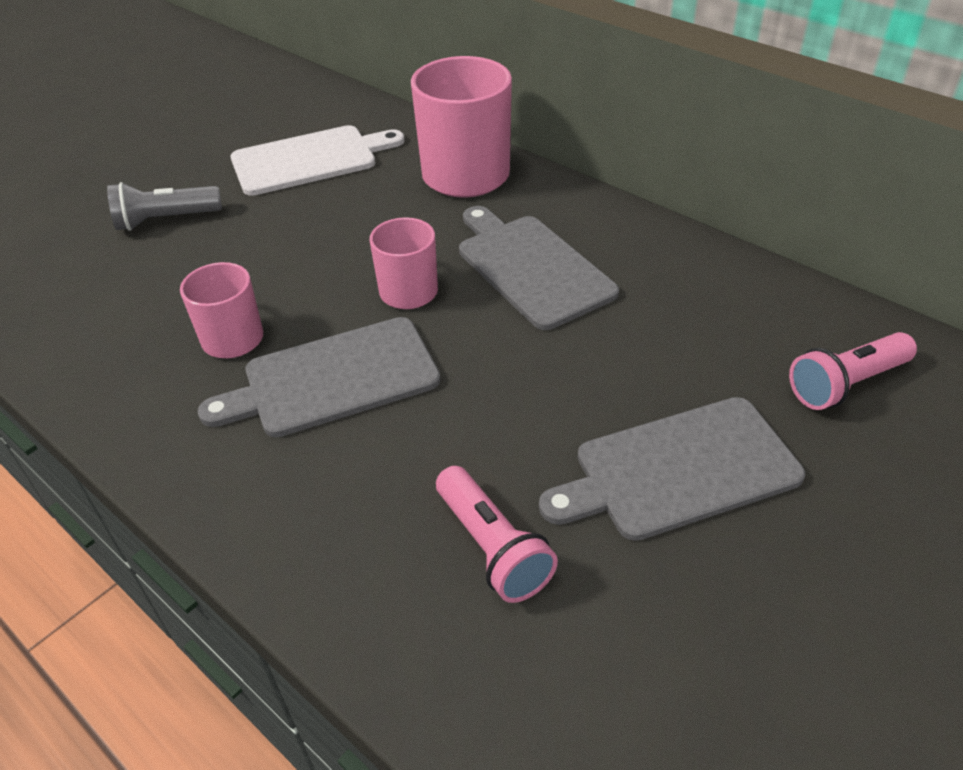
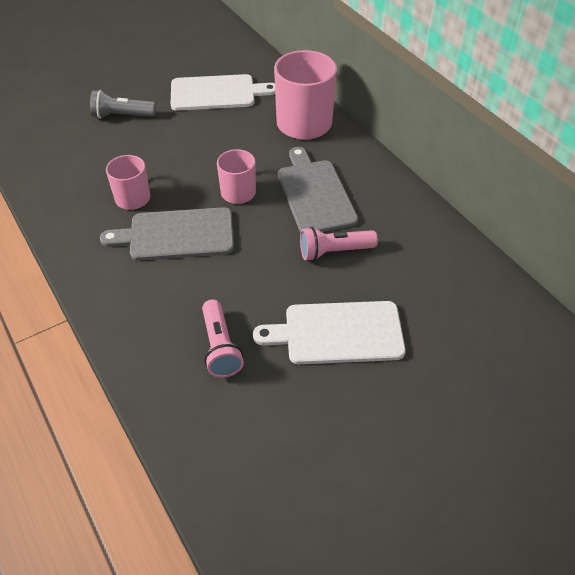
camera: 15 degrees right, 5 degrees up
grey cutting board [539,397,805,541] -> white cutting board [253,301,406,364]
pink flashlight [789,332,917,410] -> pink flashlight moved to [300,227,378,261]

